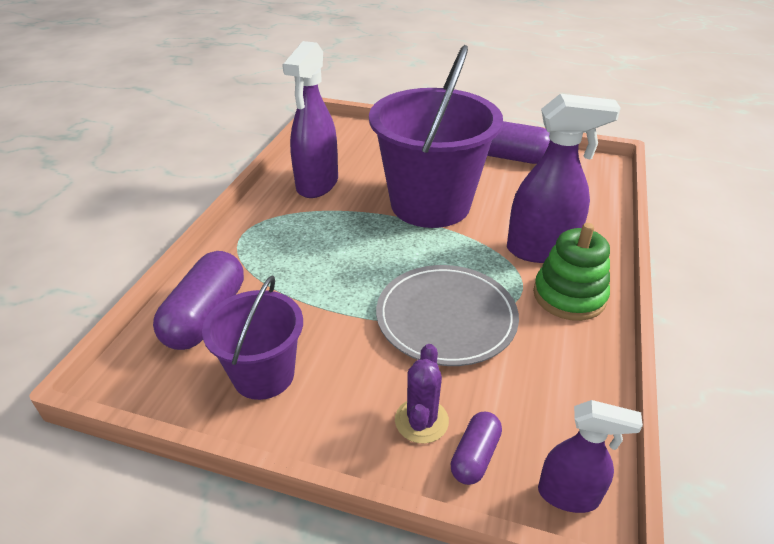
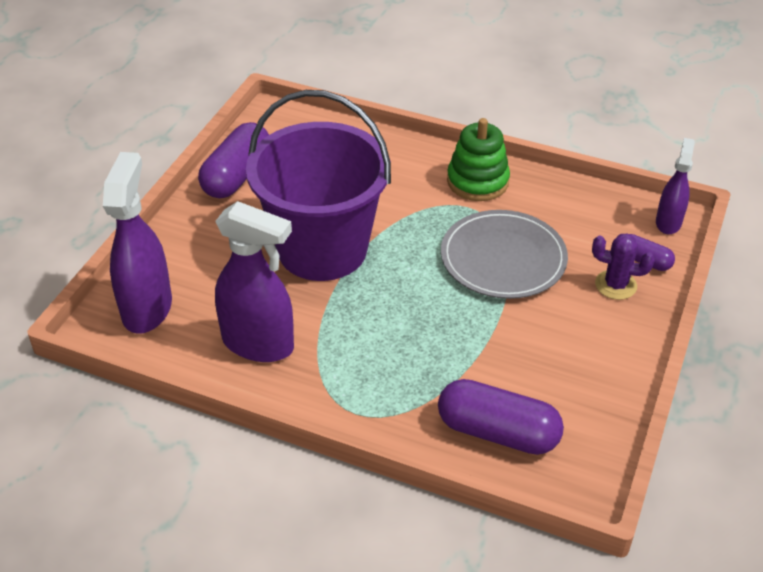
camera: 85 degrees left, 5 degrees up
purple bucket [202,276,303,400] -> none
purple spray bottle [507,94,621,263] -> purple spray bottle moved to [103,152,172,334]

